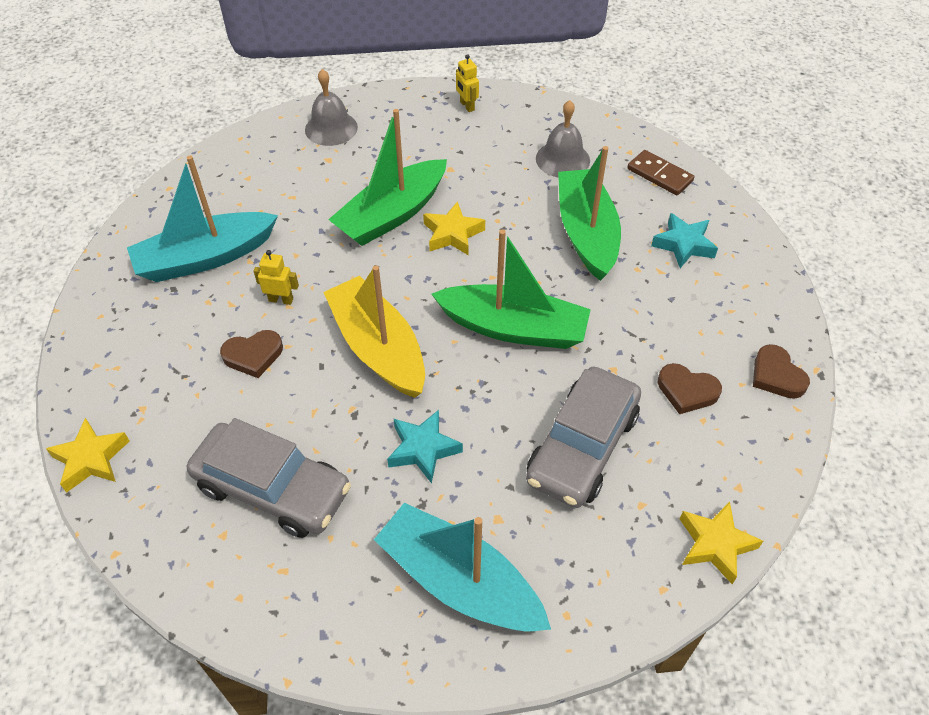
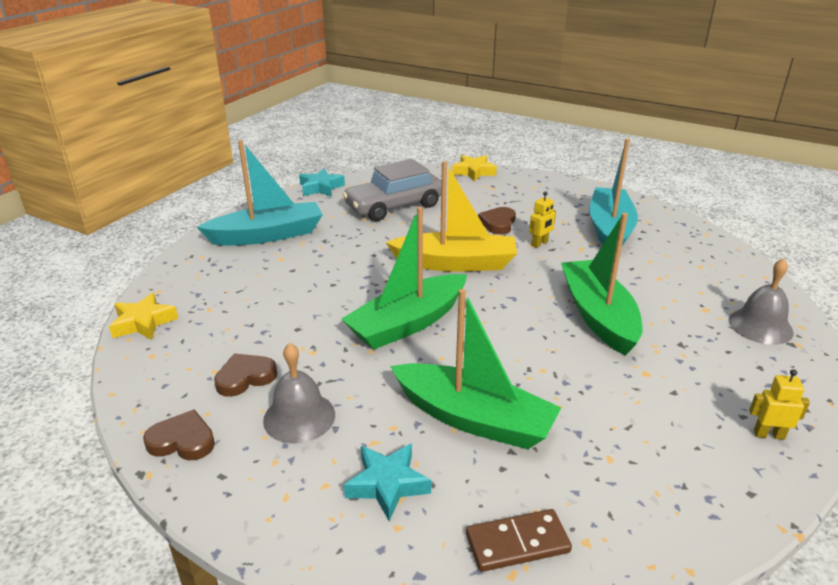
camera: 125 degrees right, 20 degrees down
turquoise star [387,410,463,484] -> turquoise star moved to [299,169,345,197]
yellow star [423,201,485,255] -> none
grey car [526,367,641,508] -> none
grey bell [536,100,590,177] -> grey bell moved to [263,343,335,444]

